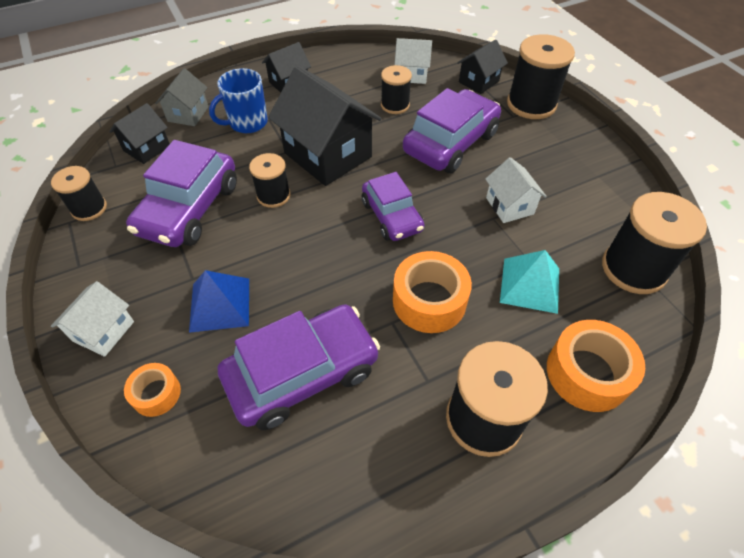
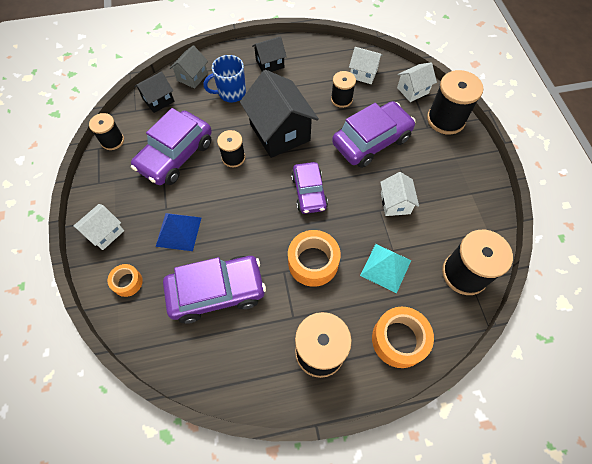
camera: 15 degrees right, 10 degrees up
black house [457,40,508,94] -> white house [397,62,437,102]

